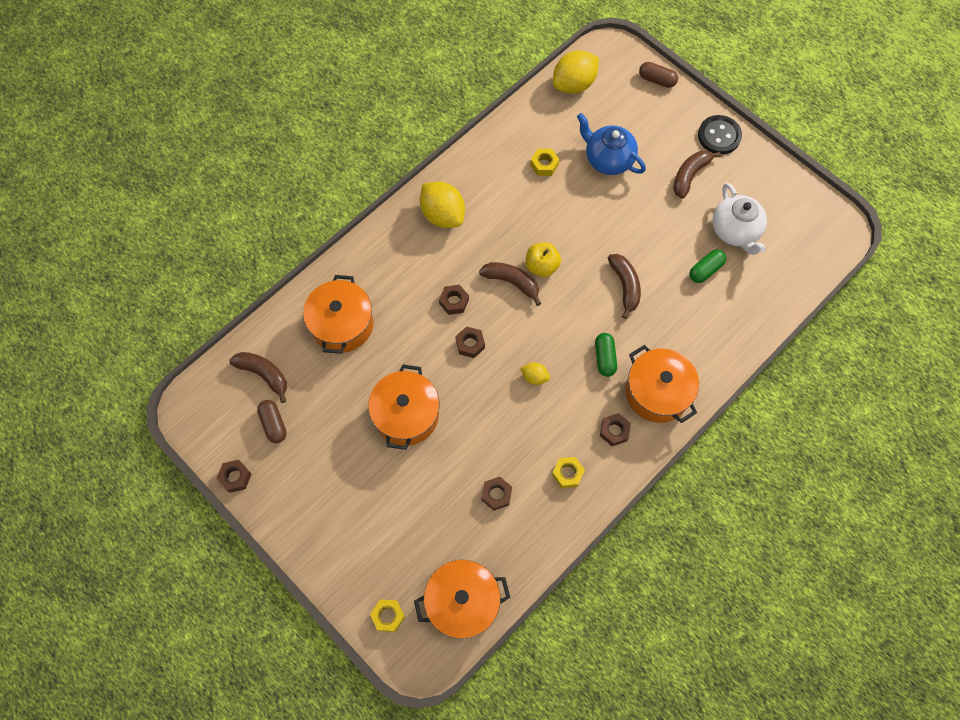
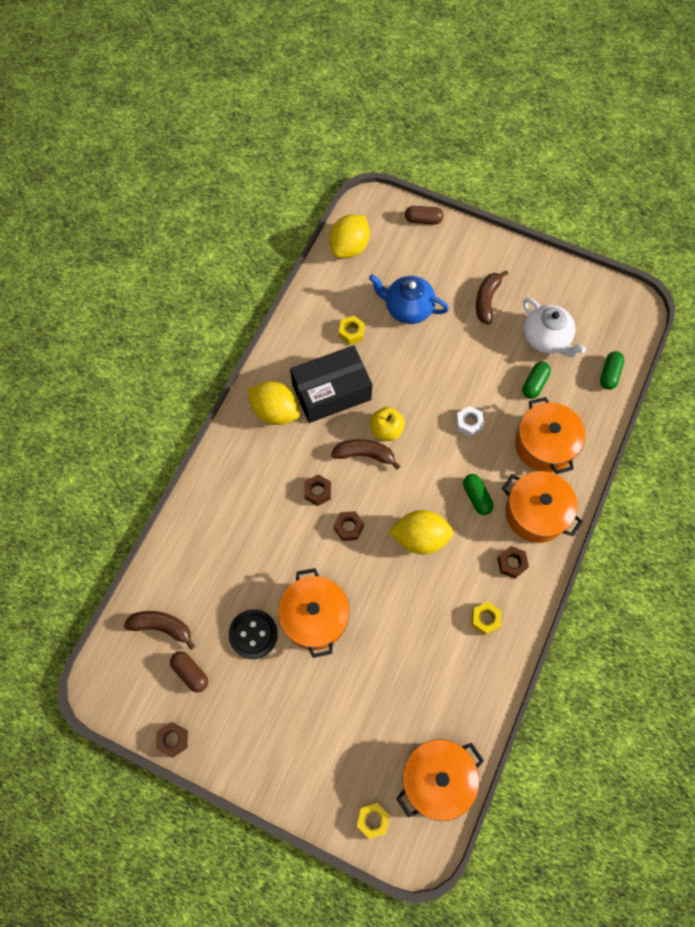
camera: 20 degrees left, 0 degrees up
orange pot [303,275,373,354] -> orange pot moved to [515,397,585,474]
brown nut [481,477,512,511] -> none
yellow lemon [520,363,550,385] -> yellow lemon [389,510,454,555], size x2.04
brown banana [608,254,641,319] -> white nut [456,406,484,437]
black button [698,115,742,154] -> black button moved to [228,609,278,659]
none -> black box [290,345,372,423]
none -> green capsule [600,351,625,390]

